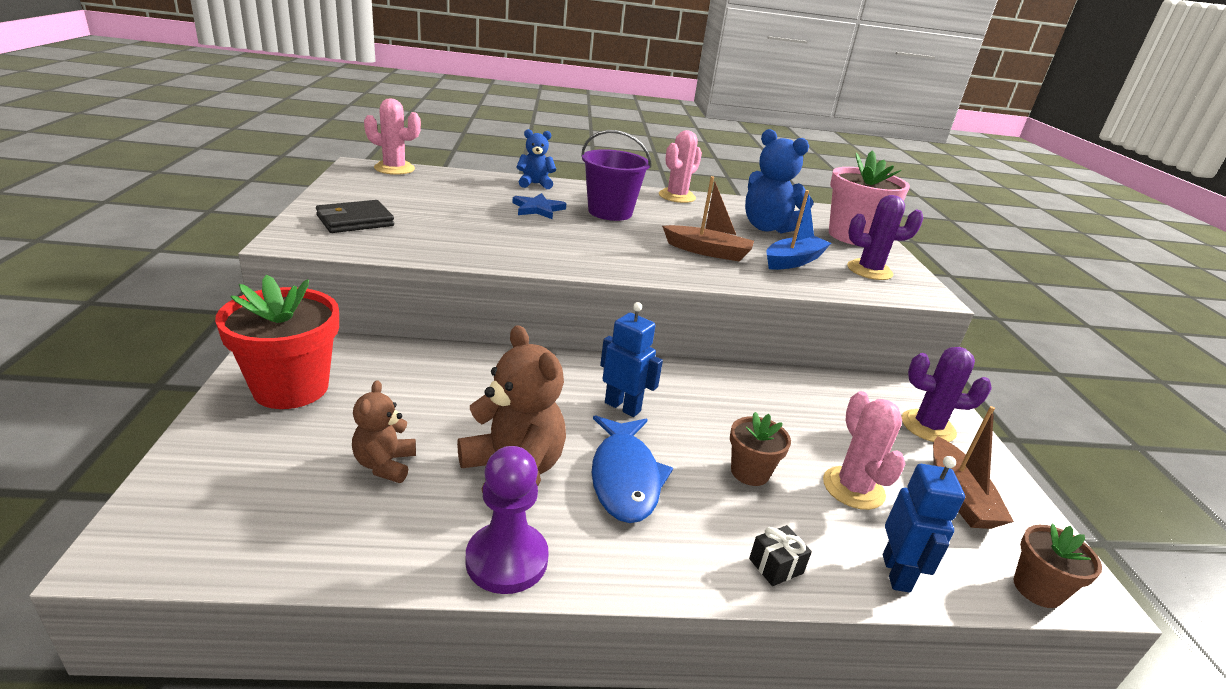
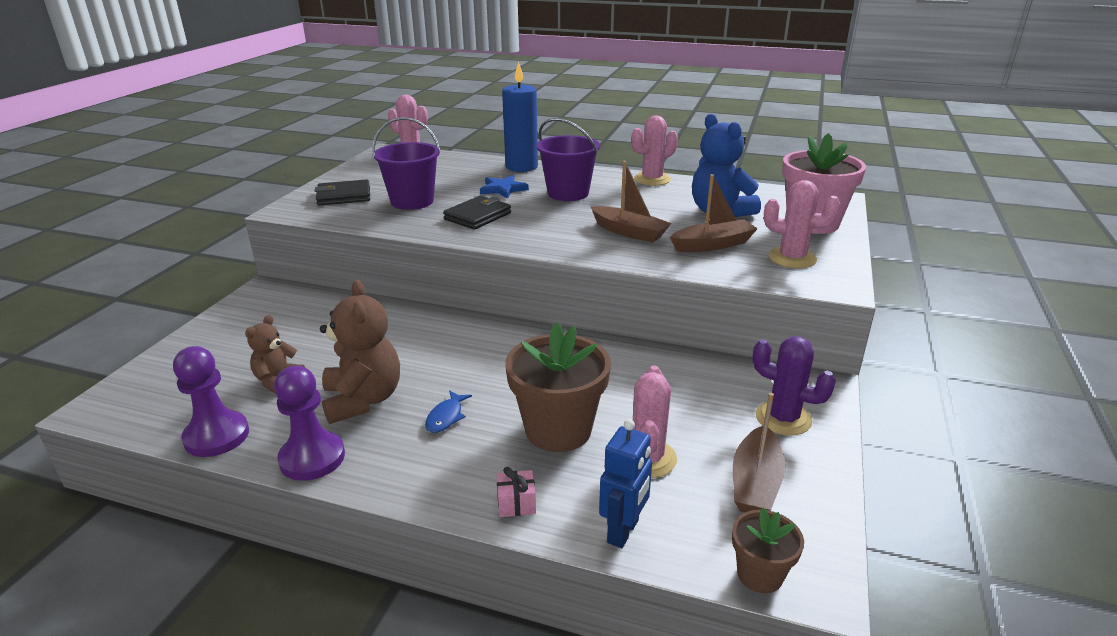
camera: 25 degrees right, 0 degrees up
red flower pot [215,274,339,409] -> none
blue teddy bear [516,129,556,189] -> blue candle [502,61,538,172]
blue fish [592,415,673,523] -> blue fish [425,390,472,433], size x0.50
blue robot [600,302,663,417] -> none
brown flower pot [730,412,791,486] -> brown flower pot [505,322,611,452], size x1.88
black gift [749,525,812,586] -> pink gift [497,467,536,517]
blue boat [766,190,831,270] -> brown boat [670,174,758,252]
purple cactus [847,195,924,280] -> pink cactus [764,180,840,268]
none -> purple pawn [173,346,249,457]
none -> purple bucket [372,117,440,210]
none -> black wallet [443,196,511,230]

